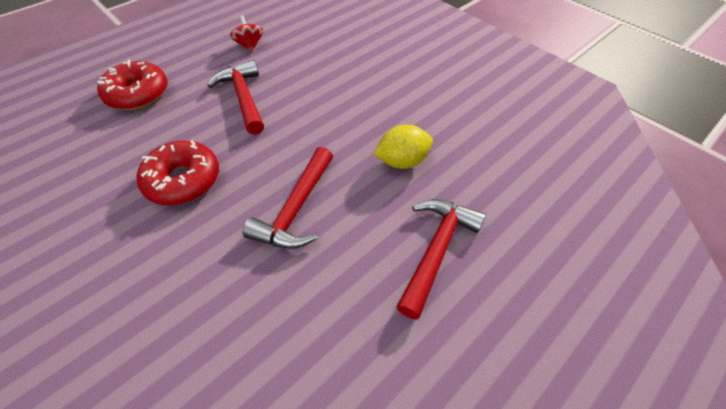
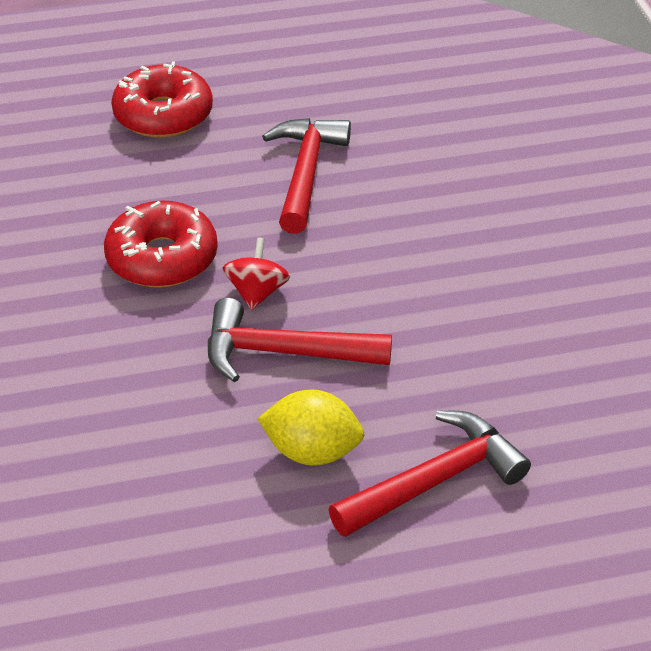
camera: 30 degrees right, 10 degrees down
red spinning top [230,15,263,52] -> red spinning top moved to [222,237,290,310]
red hammer [243,147,333,249] -> red hammer turned 45 degrees clockwise [208,298,392,382]
yellow lemon [374,125,433,169] -> yellow lemon moved to [257,389,365,466]

